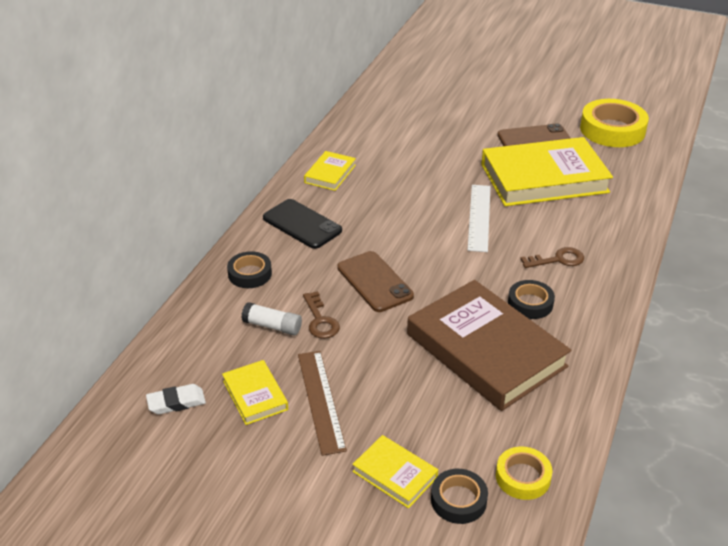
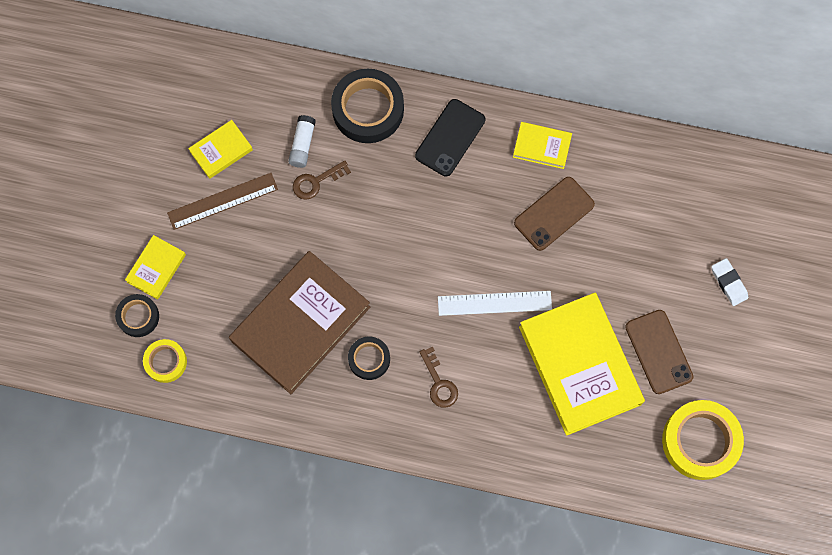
camera: 80 degrees right, 35 degrees up
white eraser [146,384,206,414] -> white eraser moved to [711,258,748,306]
black tape [227,251,272,288] -> black tape [331,69,404,143], size x1.80
brown phone [337,251,414,312] -> brown phone moved to [514,177,595,251]

